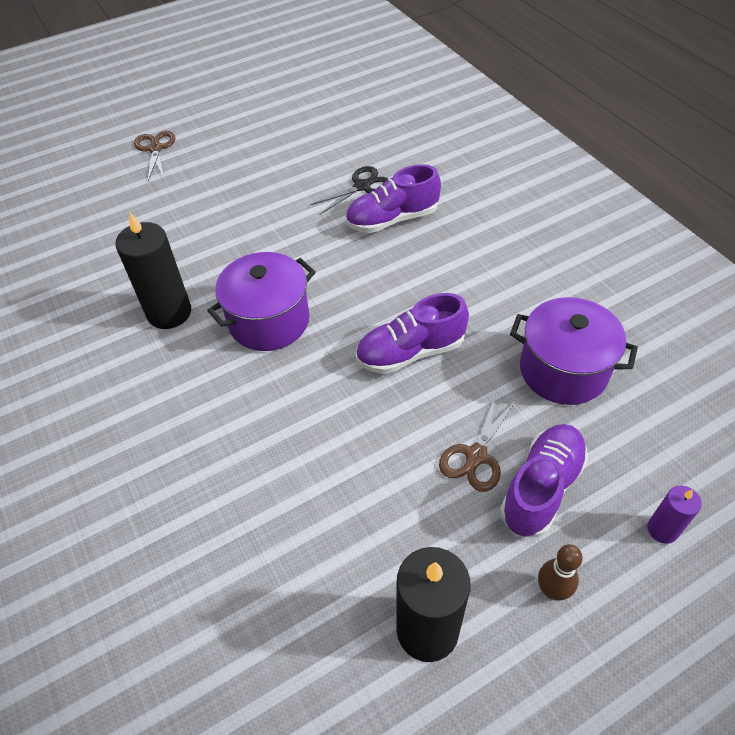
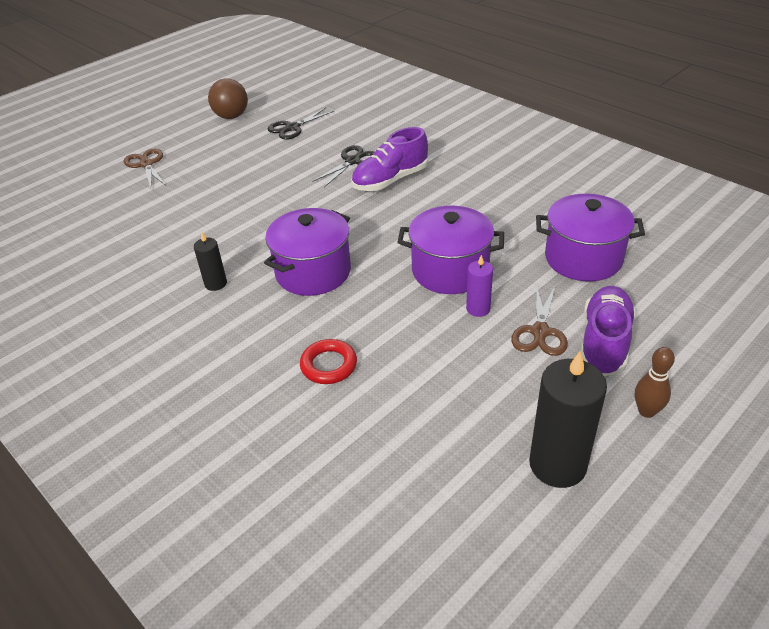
camera: 15 degrees left, 10 degrees down
black candle [115,212,191,329] -> black candle [194,232,227,291], size x0.52
purple shoe [356,293,469,374] -> purple pot [397,206,504,294]
purple candle [647,485,702,544] -> purple candle moved to [466,255,493,317]
none -> brown ball [208,78,248,119]
none -> black scissors [268,107,334,140]
none -> red ring [300,339,357,384]

